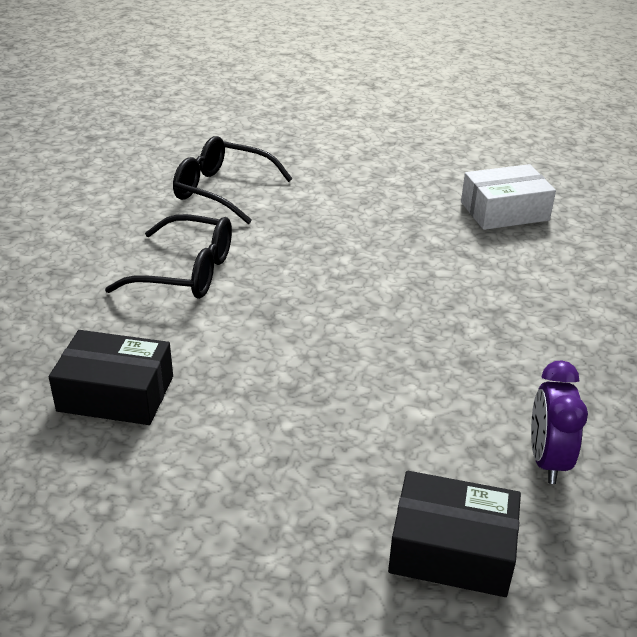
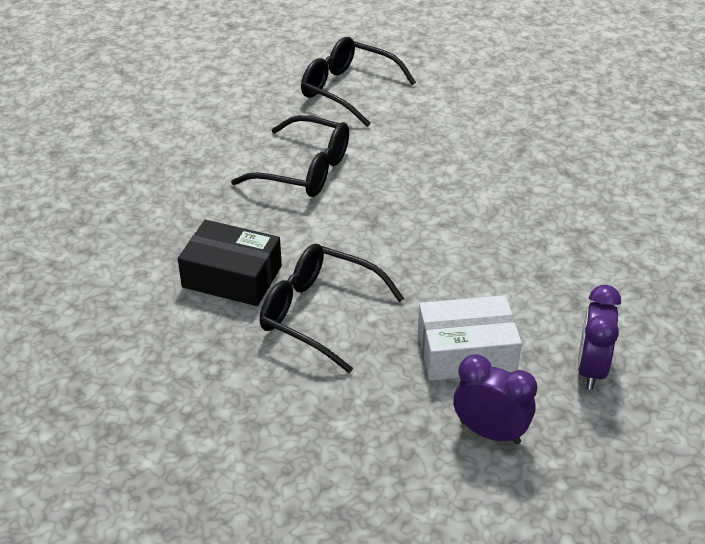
camera: 10 degrees right, 5 degrees up
black box [388,471,521,597] -> purple clock [453,354,537,445]
white box [461,164,556,230] -> white box moved to [418,295,522,381]
none -> black glasses [260,244,404,373]

